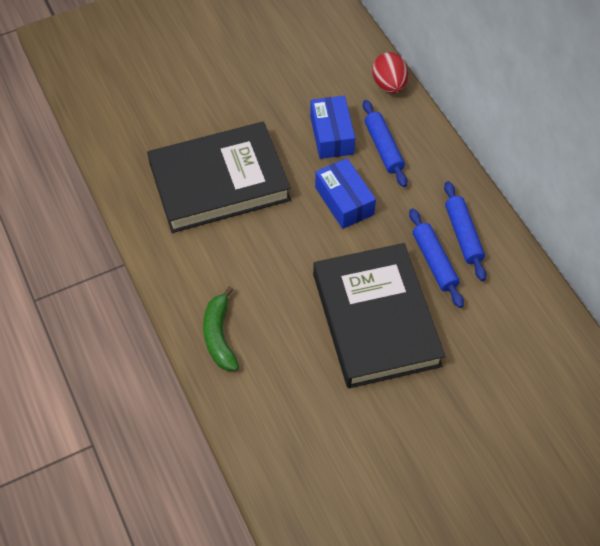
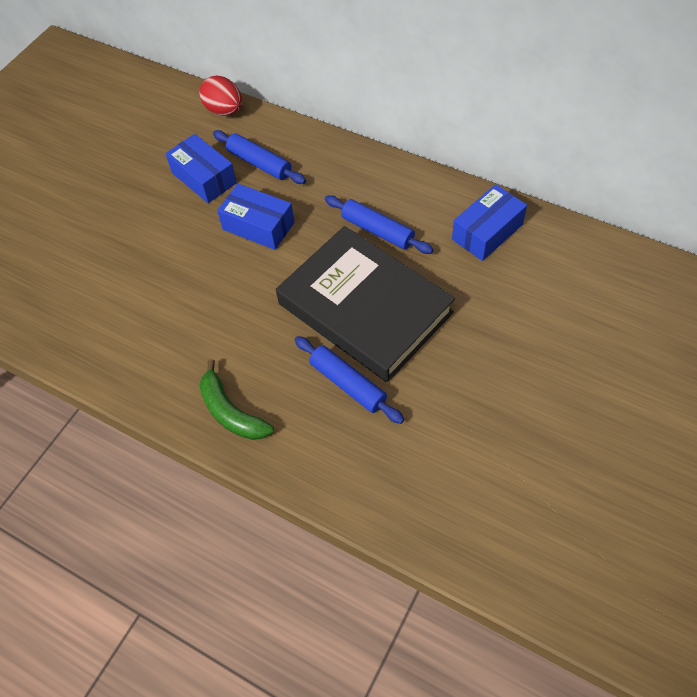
camera: 30 degrees left, 0 degrees up
black book [147,122,291,233] -> none
blue rolling pin [444,181,486,281] -> blue rolling pin moved to [295,336,404,424]
none -> blue box [452,184,527,261]

